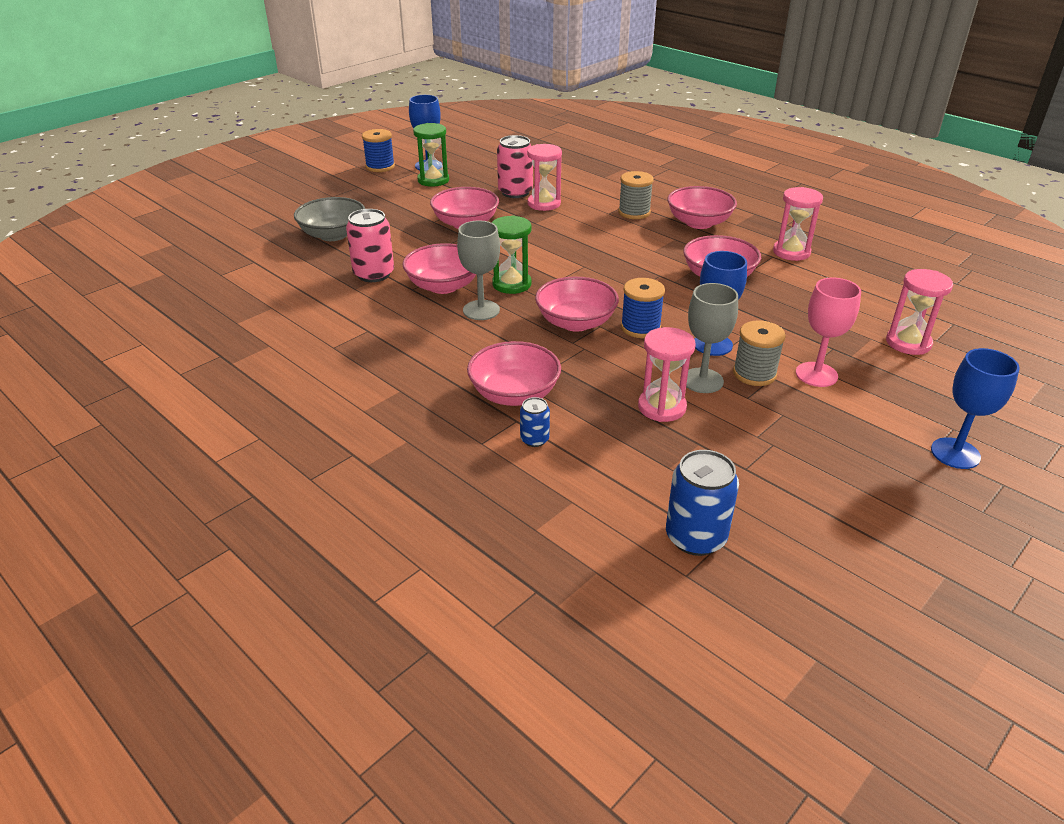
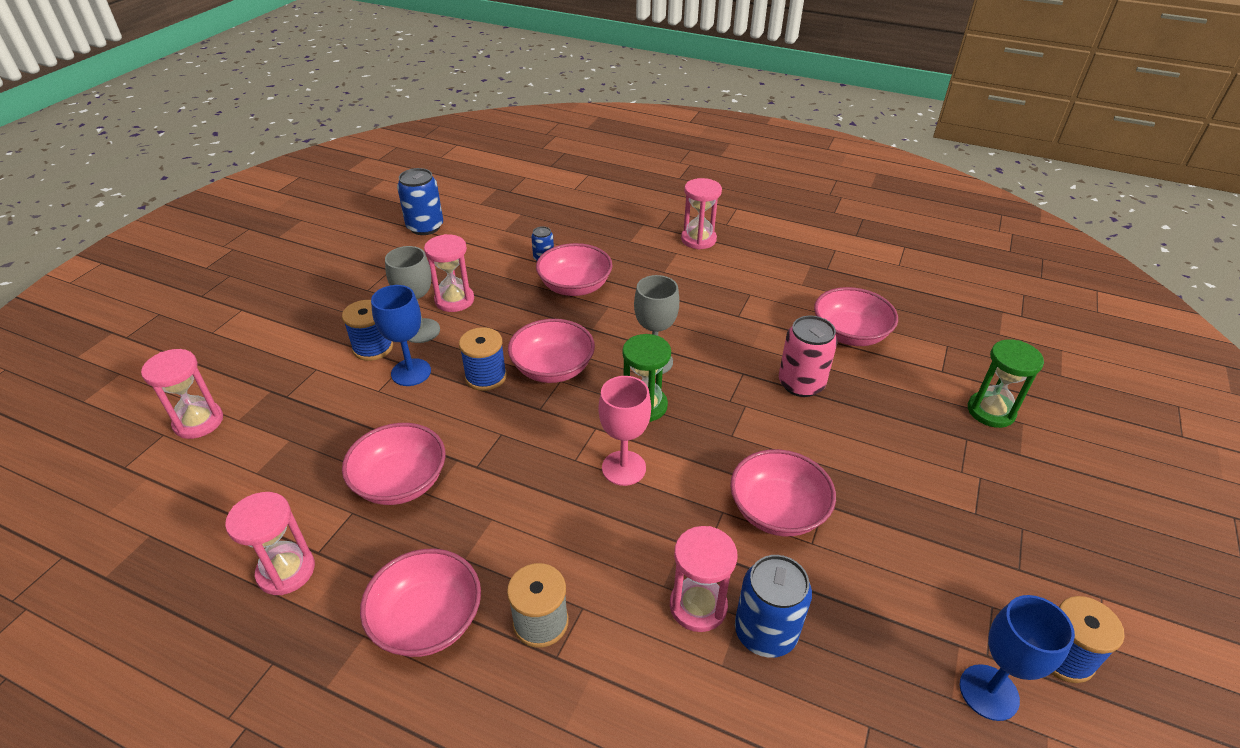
camera: 160 degrees right, 5 degrees up
grey bowl [294,197,365,241] -> none
pink bowl [403,243,476,294] -> pink bowl moved to [814,287,898,346]
green hourglass [413,123,449,187] -> green hourglass moved to [968,339,1044,428]
pink can [497,135,533,198] -> blue can [735,555,812,658]
grey spool [733,320,786,386] -> blue spool [342,300,393,361]
pink goblet [796,278,861,387] -> pink goblet moved to [598,376,651,486]
blue goblet [931,348,1020,469] -> none
none -> pink hourglass [681,178,722,250]

